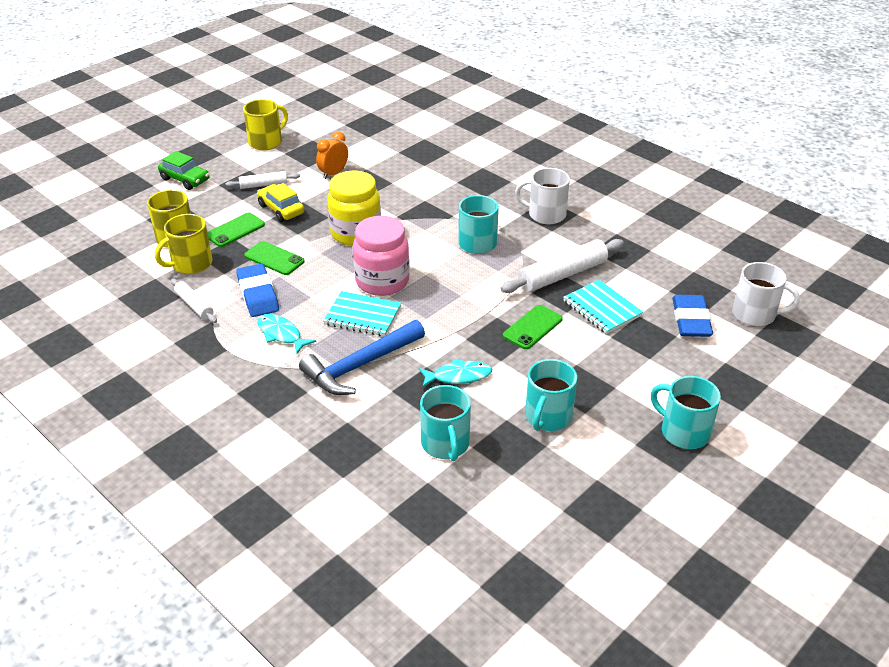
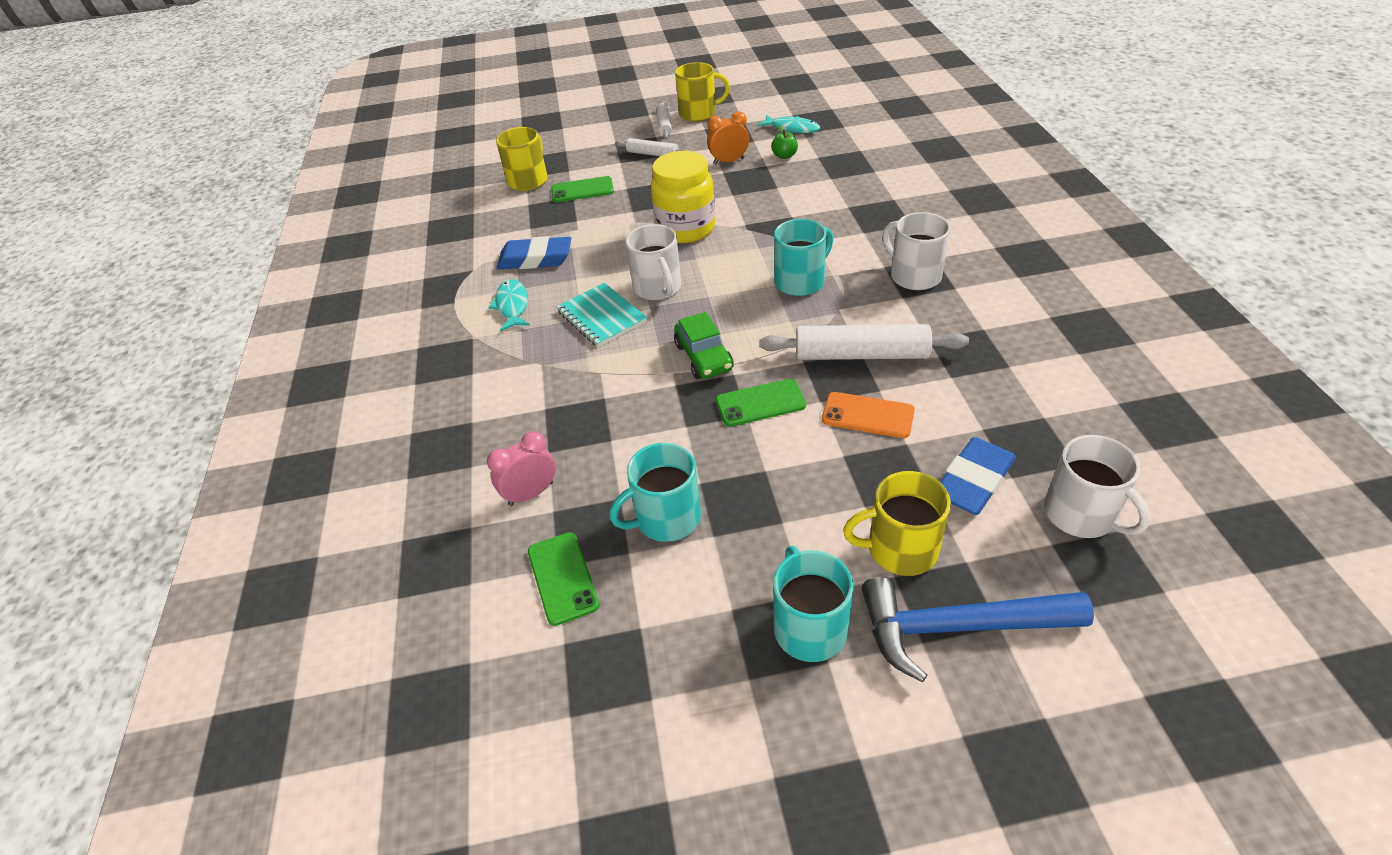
camera: 40 degrees right, 5 degrees up
yellow mug [155,214,212,274] -> yellow mug moved to [843,471,951,576]
green car [158,151,210,190] -> green car moved to [674,312,733,379]
white rolling pin [171,278,217,323] -> white rolling pin moved to [656,101,672,139]
blue eraser [236,264,279,317] -> blue eraser turned 75 degrees clockwise [496,236,571,269]
green phone [244,241,305,275] -> green phone moved to [528,532,600,626]
yellow car [257,183,304,222] -> none
blue hammer [299,320,425,395] -> blue hammer moved to [861,577,1094,682]
pink jar [353,216,410,296] -> white mug [626,224,681,300]
turquoise fish [419,359,492,388] -> turquoise fish moved to [757,115,820,133]
turquoise mug [420,385,471,461] -> pink clock [487,431,556,506]
turquoise notebook [563,280,643,334] -> orange phone [822,392,915,438]
none -> green apple [771,125,798,159]

